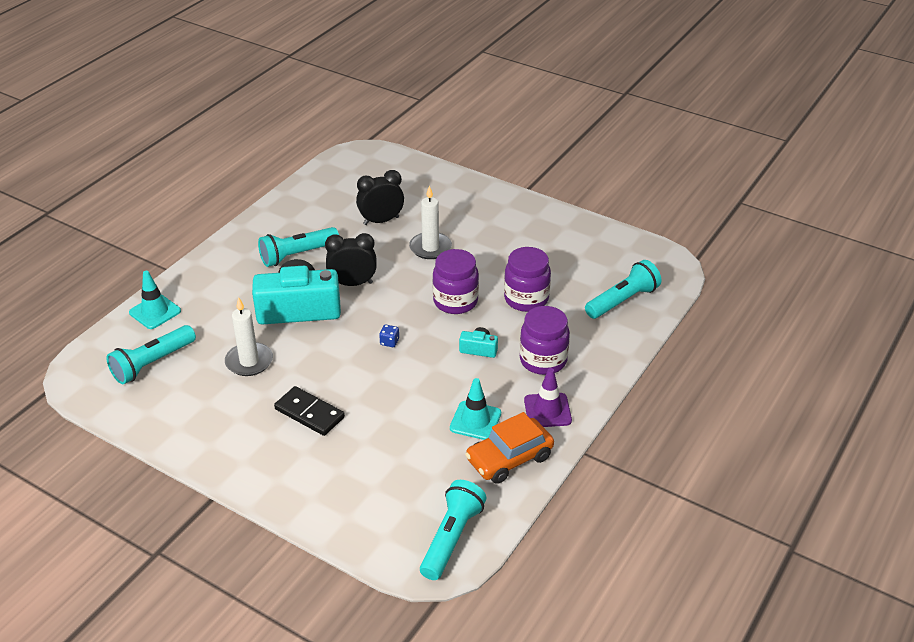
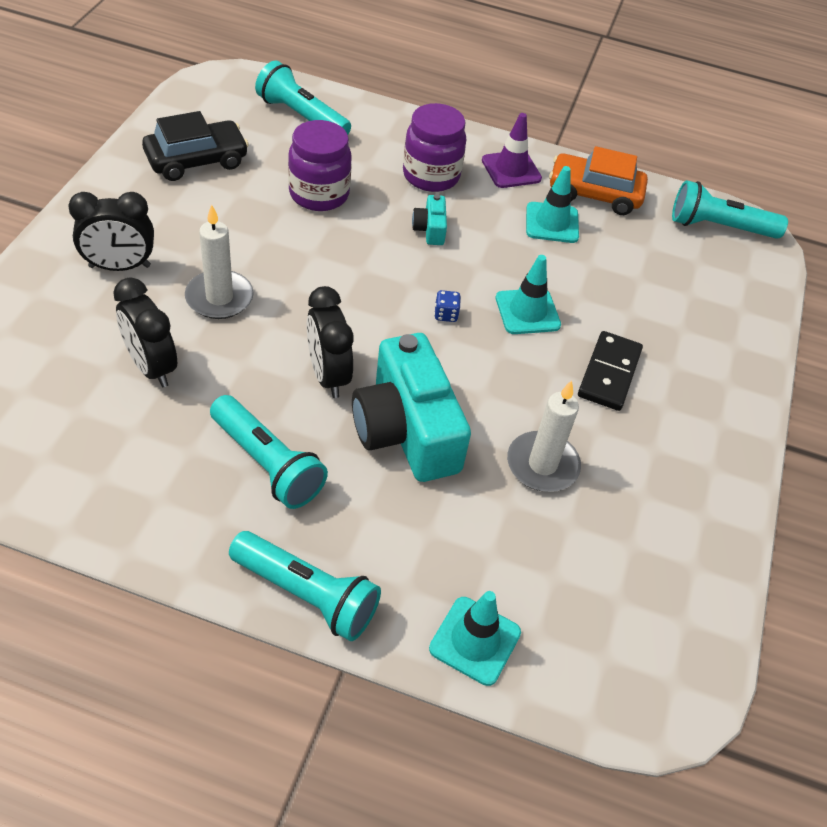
camera: 110 degrees left, 10 degrees up
turquoise flashlight [106,325,196,384] -> turquoise flashlight moved to [229,531,381,641]
purple jar [432,249,479,314] -> none
orange car [465,412,554,484] -> orange car turned 150 degrees clockwise [549,146,648,215]
none -> black clock [68,192,154,271]
none -> black car [142,111,249,181]
none -> turquoise traffic cone [496,255,561,334]

